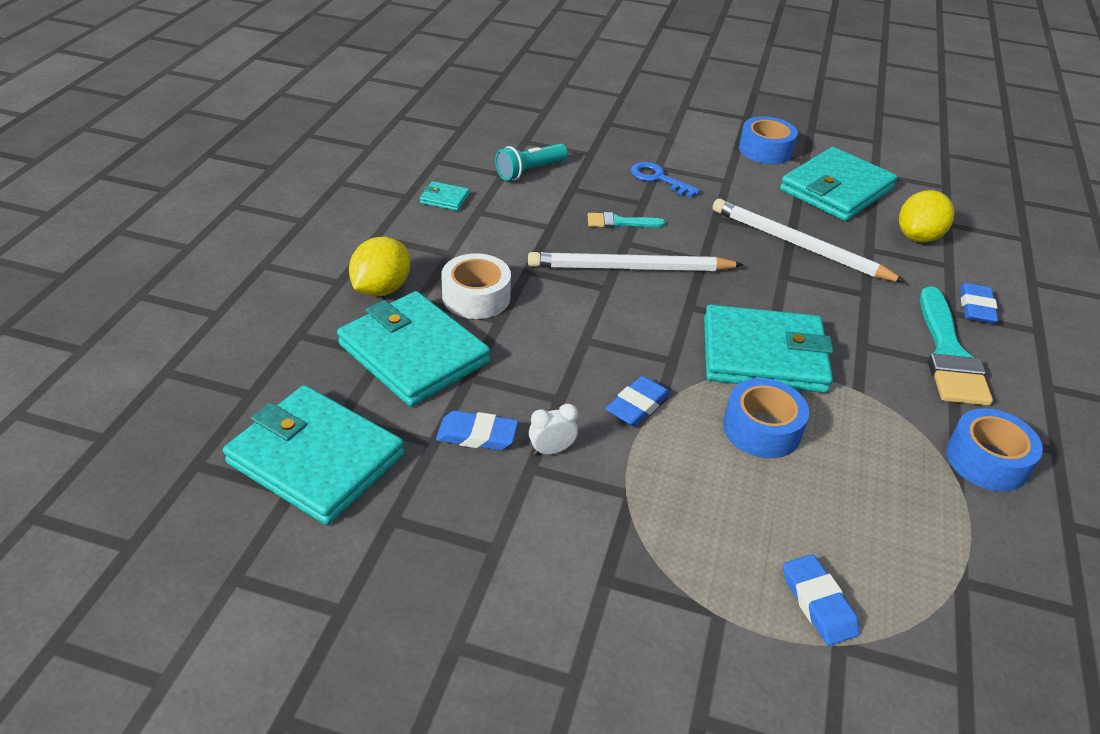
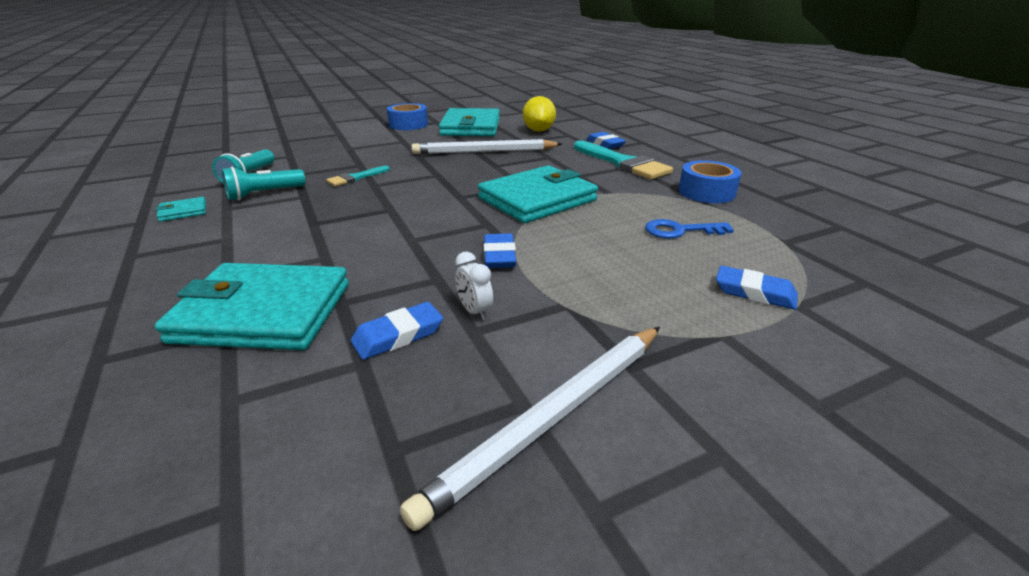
camera: 40 degrees left, 10 degrees down
turquoise wallet [223,385,404,525] -> none
yellow lemon [349,237,410,296] -> none
white tape [441,253,511,319] -> none
white pencil [528,252,744,271] -> white pencil moved to [400,327,660,531]
white clock [529,403,578,455] -> white clock turned 60 degrees counterclockwise [455,252,493,320]
blue key [631,162,701,198] -> blue key moved to [645,219,734,239]
blue tape [723,378,809,458] -> none
none -> turquoise flashlight [222,167,306,200]

